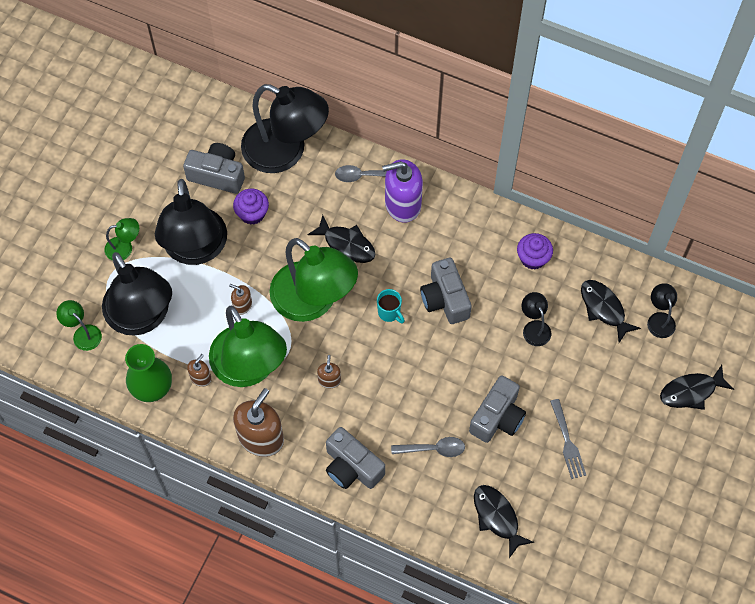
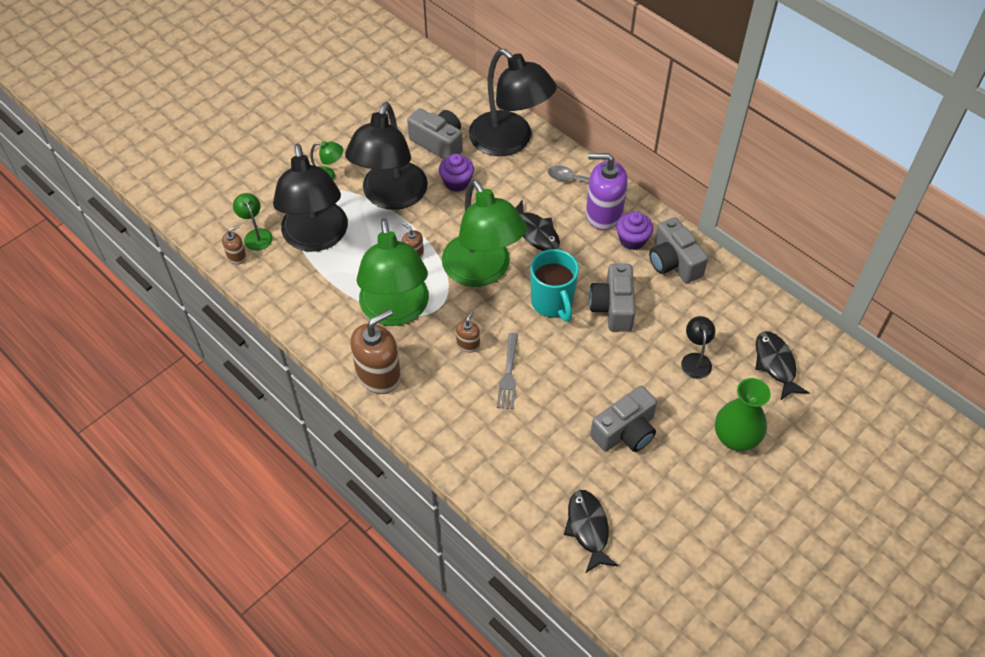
camera: 20 degrees right, 10 degrees down
green vase [125,344,172,402] -> green vase moved to [715,378,771,451]
brown soap dispenser [187,354,212,387] -> brown soap dispenser moved to [222,225,246,264]
grey camera [326,427,385,489] -> grey camera moved to [649,217,708,283]
turquoise mug [377,289,405,323] -> turquoise mug [530,249,579,322], size x1.81
grey spoon [391,437,465,457] -> none
purple cupcake [517,233,553,270] -> purple cupcake moved to [616,212,653,250]
grey fork [550,399,586,479] -> grey fork moved to [497,333,518,409]
black lamp [647,283,677,338] -> none
black fish [660,365,734,410] -> none

